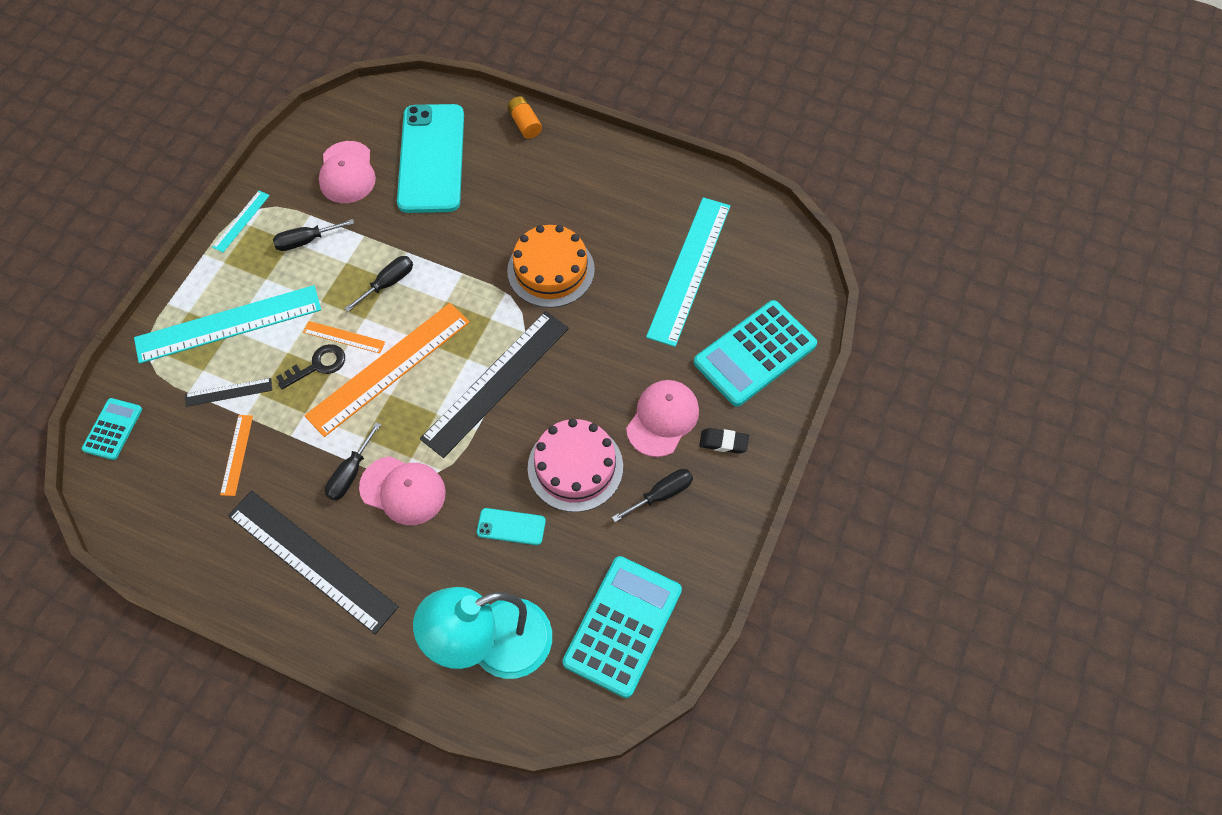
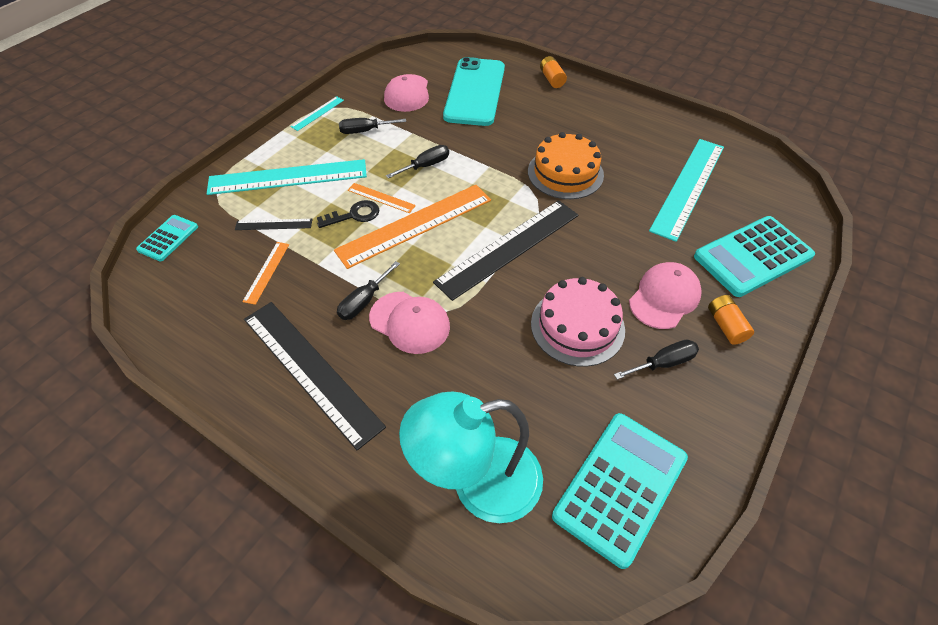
camera: 10 degrees right, 10 degrees down
turquoise phone [477,508,546,545] -> none
black eraser [699,428,749,454] -> orange battery [708,295,754,345]

